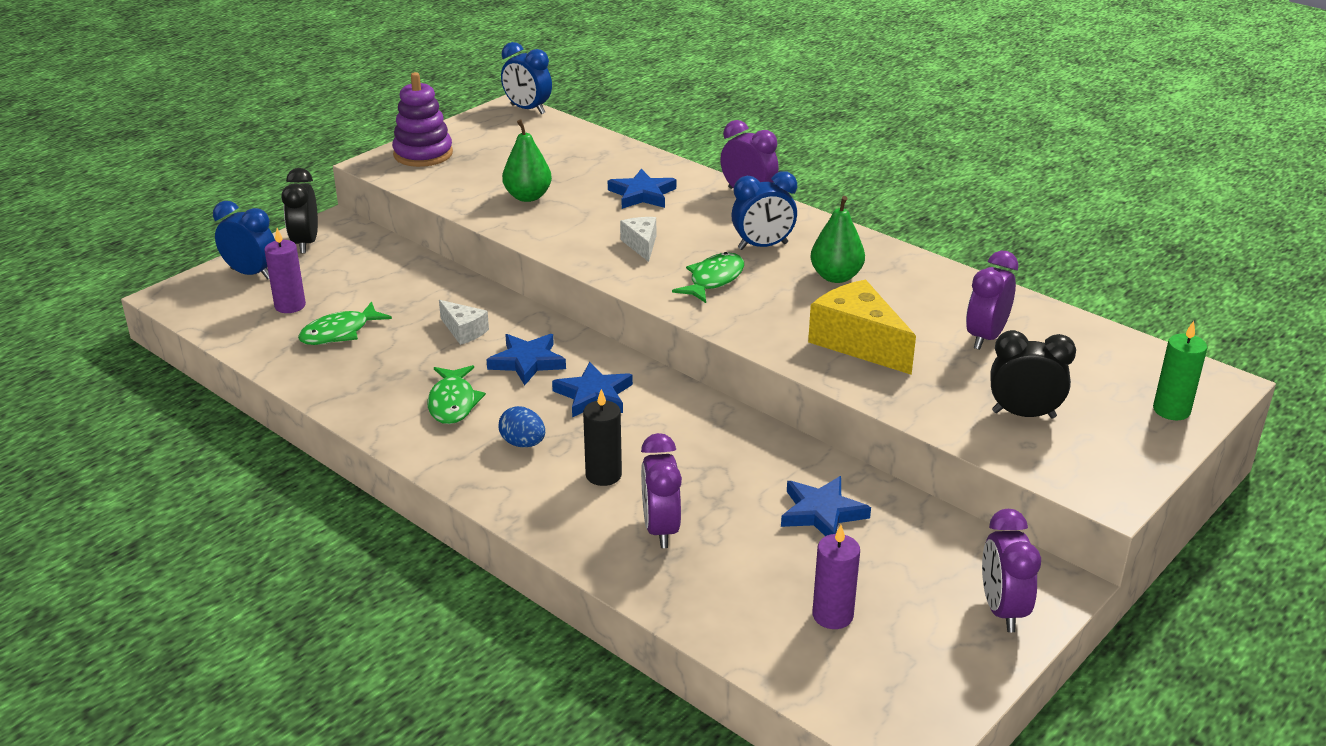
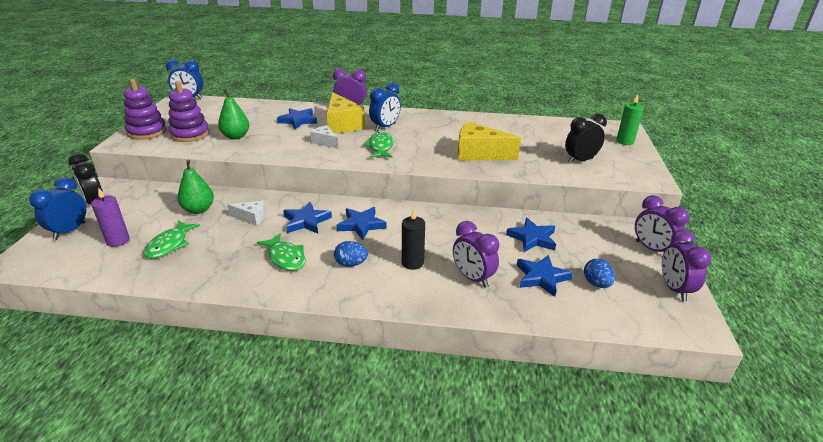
camera: 35 degrees left, 0 degrees up
blue clock [213,201,275,280] -> blue clock turned 60 degrees counterclockwise [29,177,86,240]
green pear [811,196,865,283] -> green pear moved to [178,160,214,214]
purple candle [812,525,860,629] -> blue egg [584,259,615,288]
purple clock [966,251,1018,350] -> purple clock moved to [662,229,711,302]
none -> purple stacking toy [168,81,210,142]
none -> yellow cheese [327,92,365,133]
none -> blue star [517,255,573,297]

